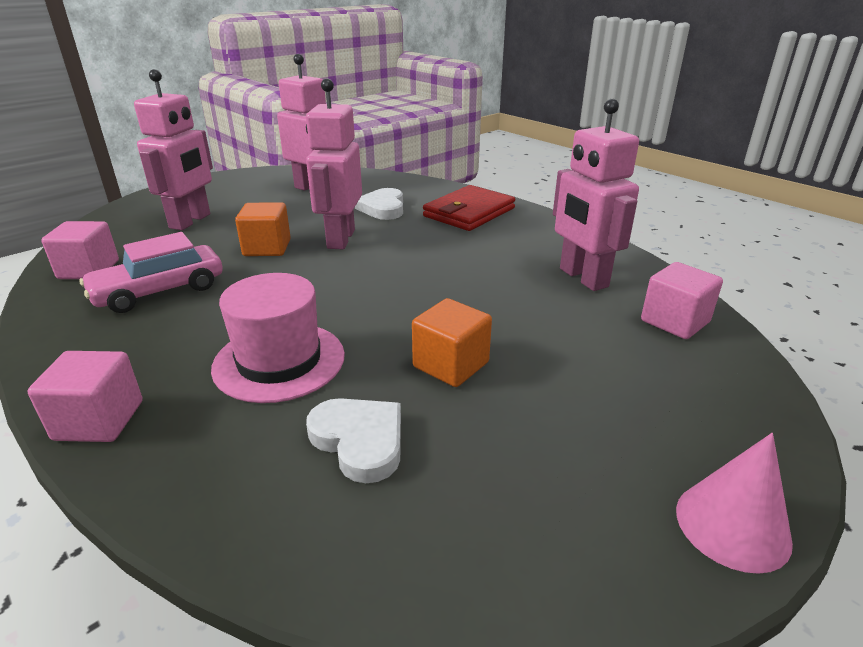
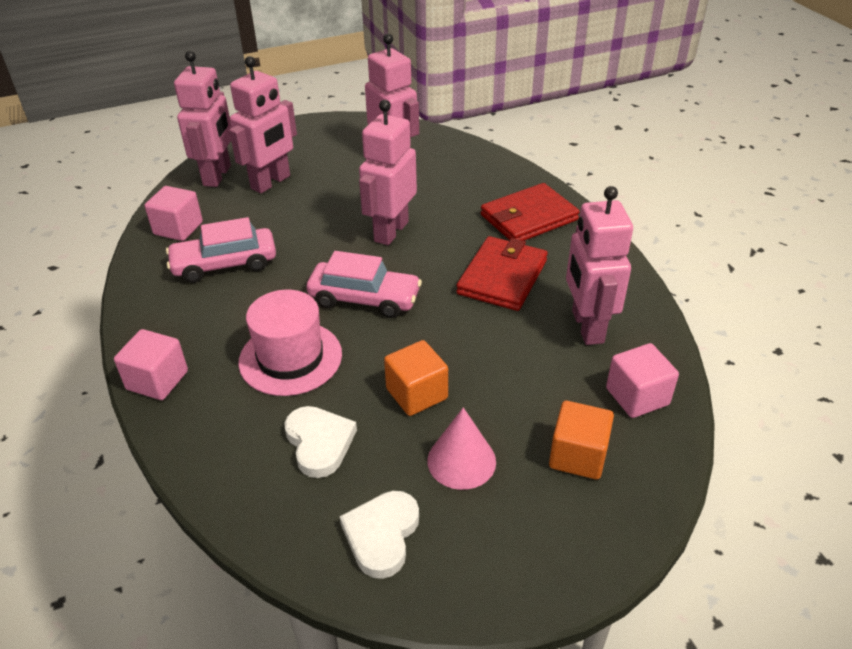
camera: 20 degrees right, 10 degrees up
orange cube [235,202,291,256] -> orange cube moved to [549,401,614,479]
white heart [355,188,403,220] -> white heart moved to [340,491,419,579]
pink cone [676,433,793,574] -> pink cone moved to [427,407,496,490]
none -> pink robot [174,51,231,187]
none -> pink car [306,251,422,318]
none -> red wallet [456,236,548,311]

